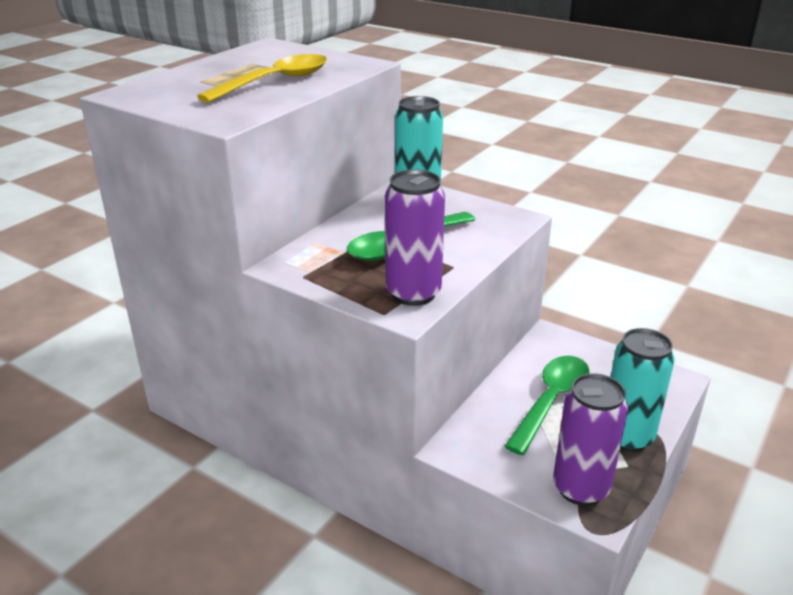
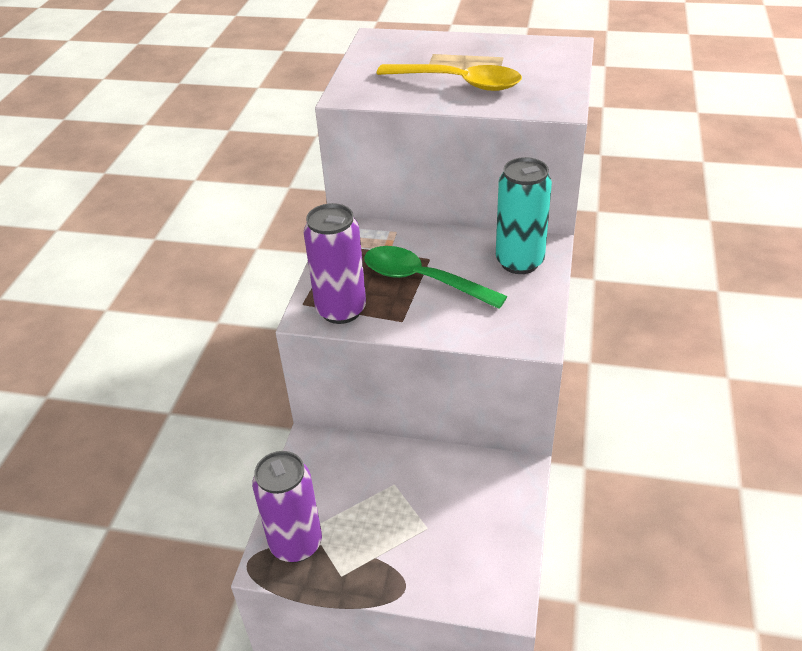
camera: 70 degrees right, 10 degrees up
green spoon [504,356,589,455] -> none
turquoise can [611,328,675,452] -> none

